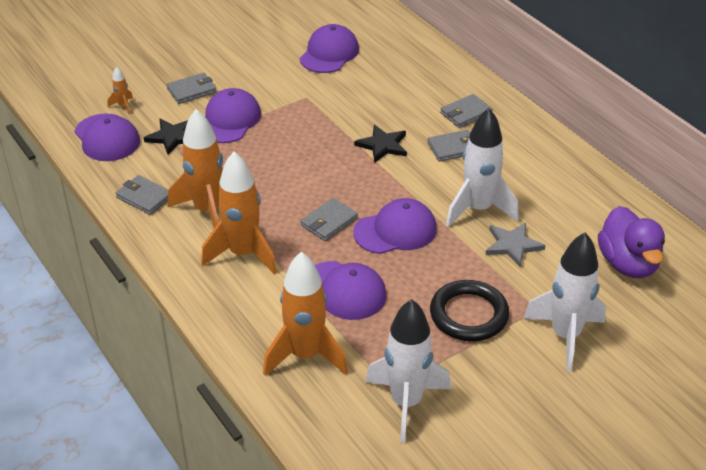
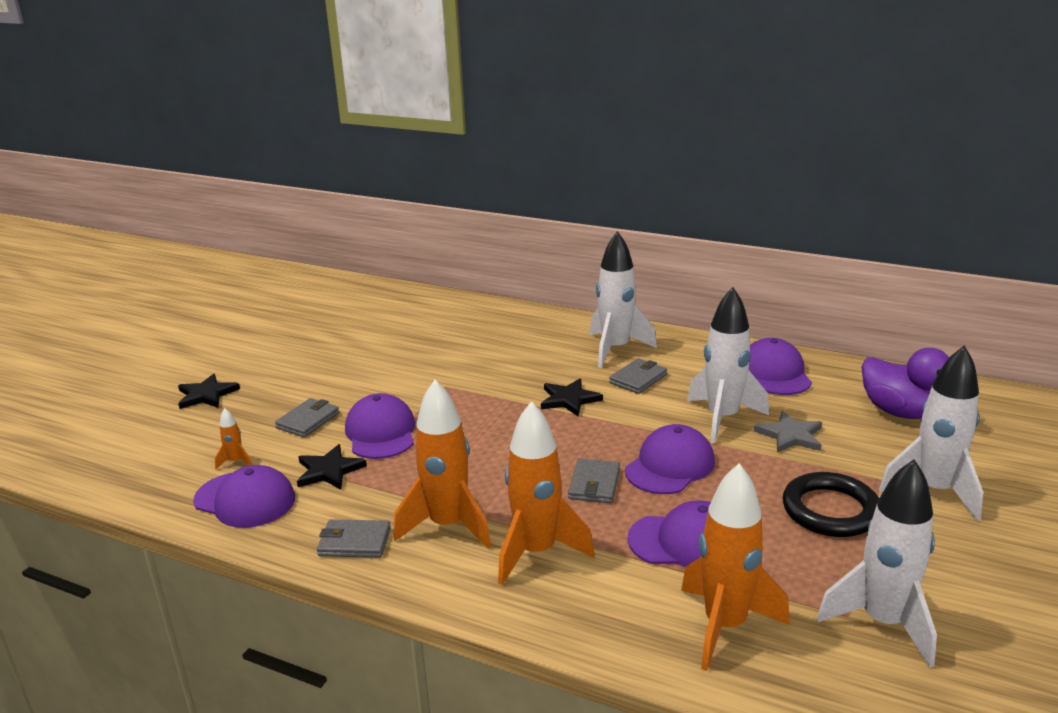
camera: 30 degrees left, 15 degrees down
purple cap [300,24,359,73] -> purple cap moved to [748,338,812,395]
grey wallet [440,94,493,128] -> white rocket [590,231,657,368]
none -> black star [178,374,240,409]

